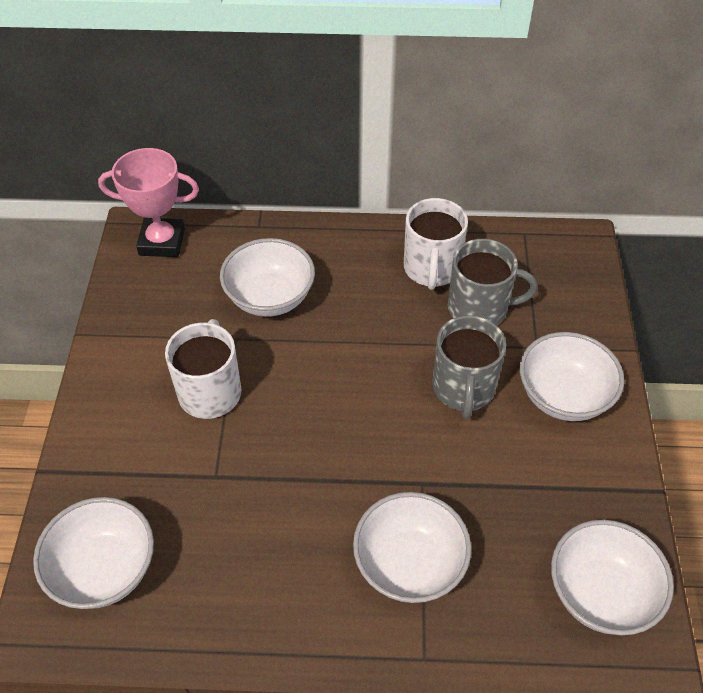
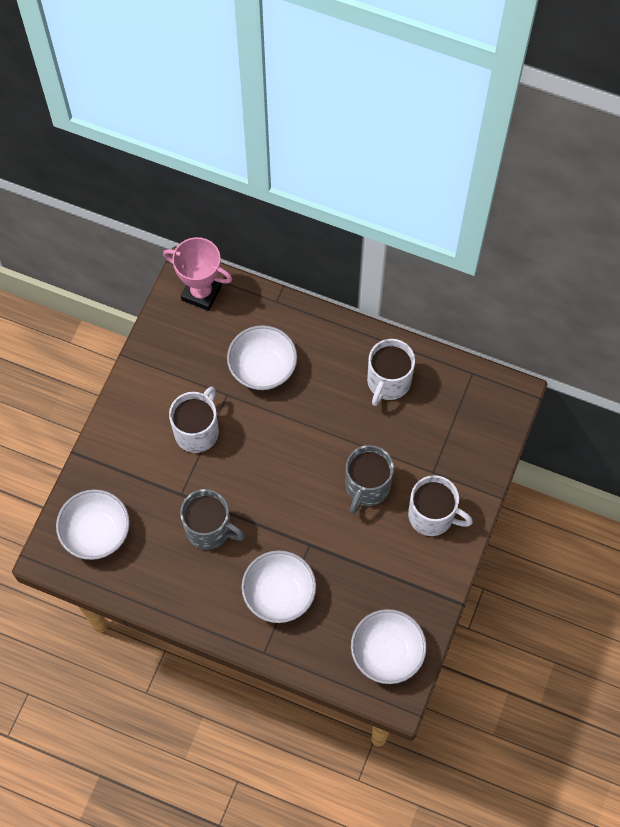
camera: 20 degrees right, 15 degrees up
grey mug [448,239,537,325] -> grey mug moved to [180,489,245,550]
white bowl [520,332,624,421] -> white mug [408,475,473,536]

